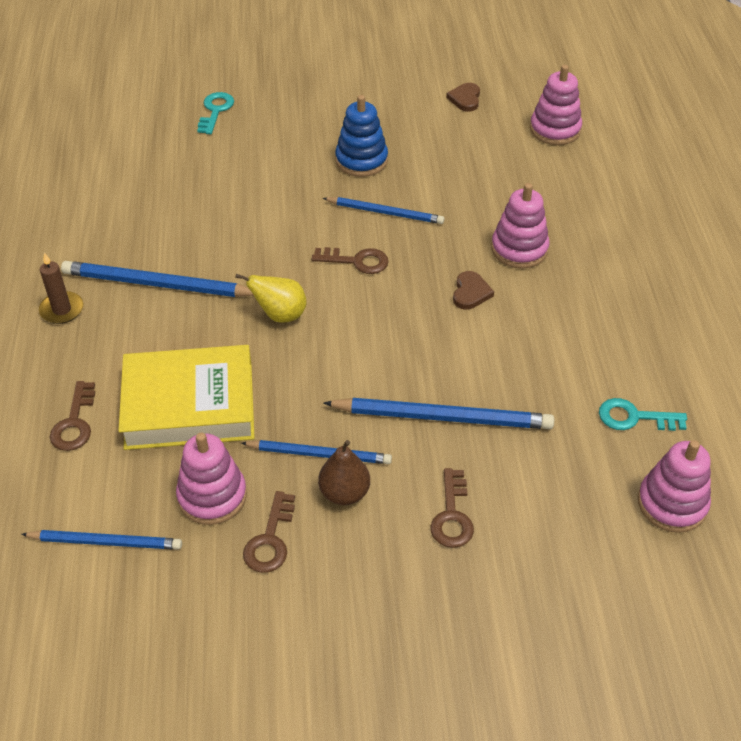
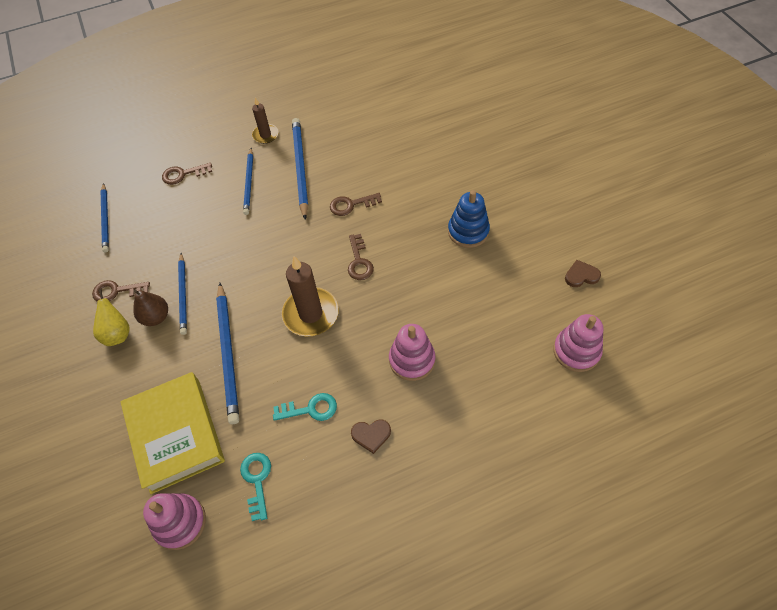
camera: 75 degrees right, 10 degrees up
yellow book [118,345,255,450] -> yellow book moved to [120,372,225,494]
pink stacking toy [176,433,247,525] -> none
turquoise key [197,92,234,134] -> turquoise key moved to [273,393,337,421]
yellow pear [235,274,307,323] -> yellow pear moved to [93,289,130,346]
blue pencil [323,197,444,224] -> blue pencil moved to [243,148,253,215]
brown key [430,468,474,548] -> brown key moved to [330,193,382,216]
brown heart [453,271,494,310] -> brown heart moved to [351,419,391,454]
none -> brown candle [282,256,339,336]

